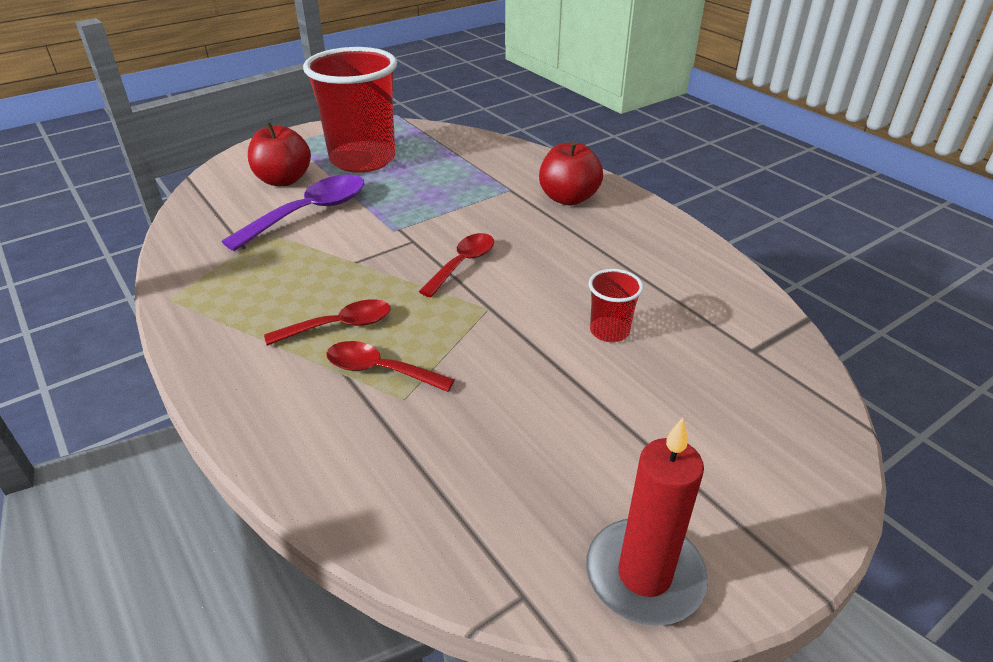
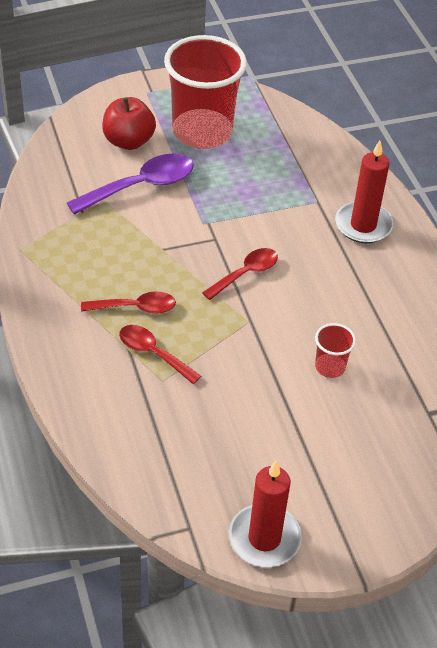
camera: 15 degrees right, 10 degrees up
red apple [539,141,603,206] -> red candle [335,141,393,243]

